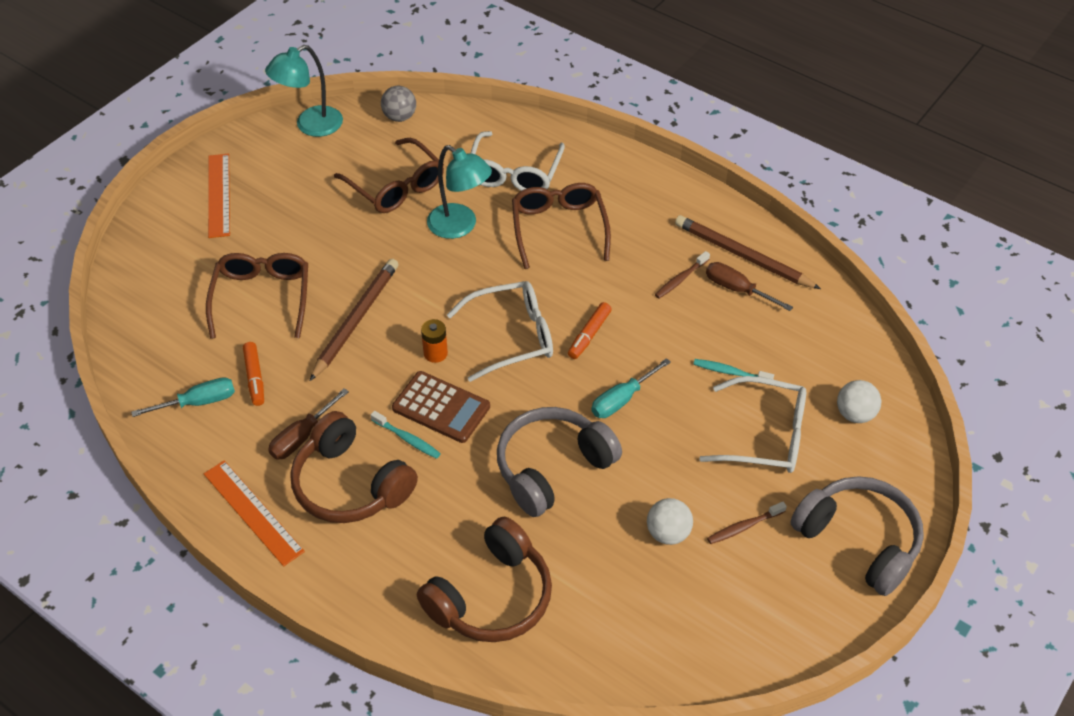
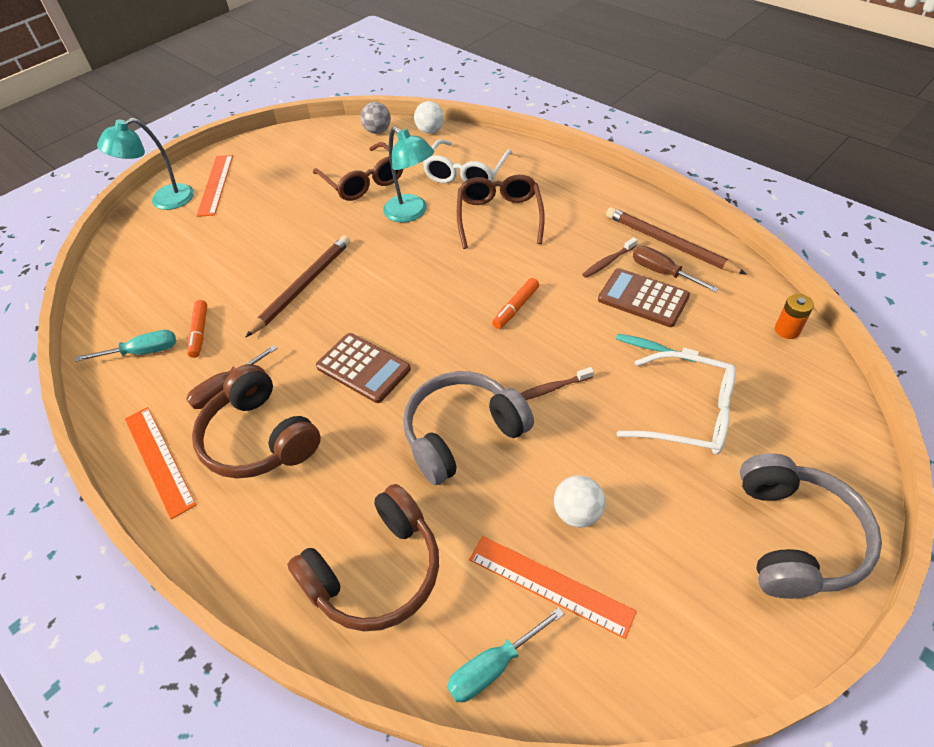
camera: 10 degrees right, 0 degrees up
brown glasses [206,253,308,339] -> none
turquoise lamp [265,45,343,137] -> turquoise lamp moved to [97,118,194,210]
turquoise toothbrush [371,411,441,459] -> none
orange battery [421,319,448,363] -> orange battery moved to [775,294,814,339]
white glasses [447,281,553,382] -> none
turquoise screwdriver [591,358,671,418] -> turquoise screwdriver moved to [447,607,564,702]
brown toothbrush [707,501,787,544] -> brown toothbrush moved to [520,367,594,400]
grey headphones [790,476,924,596] -> grey headphones turned 45 degrees clockwise [740,453,882,599]
white ball [837,380,881,423] -> white ball moved to [414,101,444,133]
none -> orange ruler [469,536,637,639]
none -> brown calculator [598,268,690,327]

